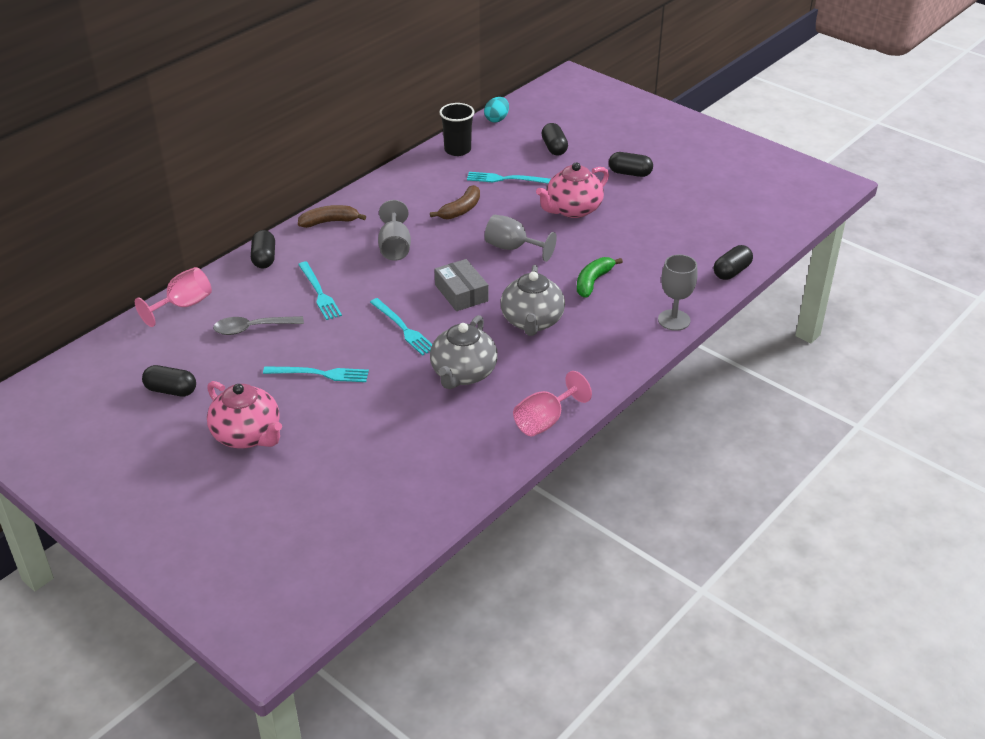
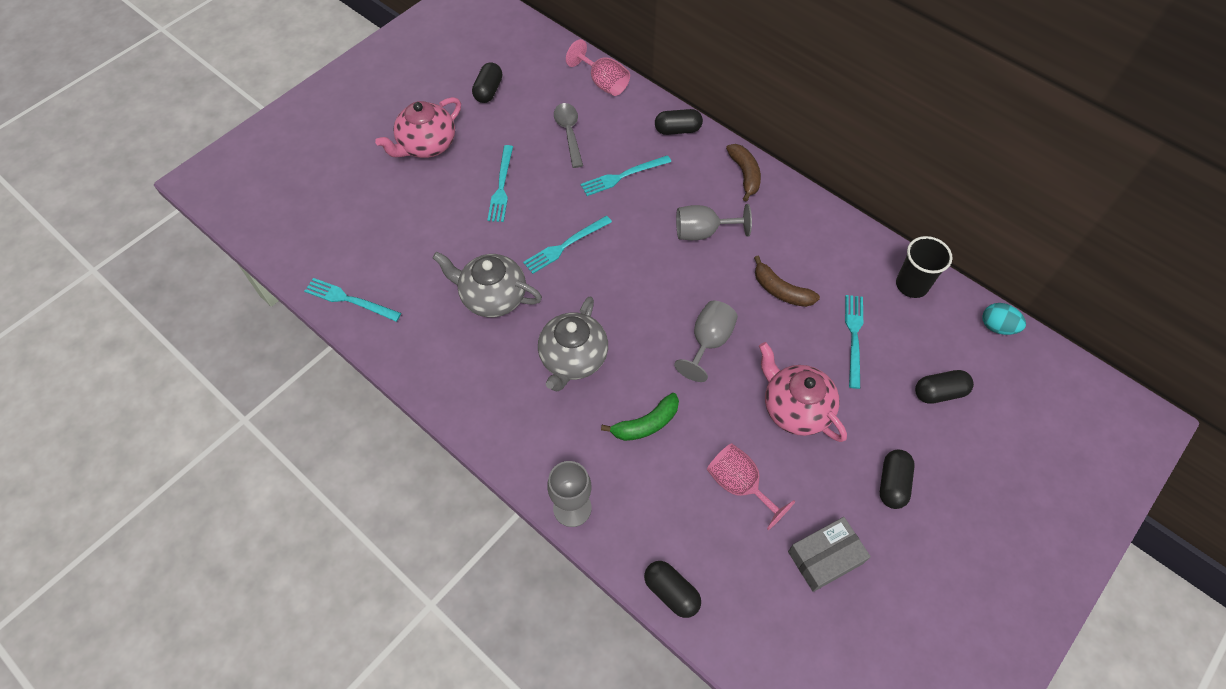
camera: 90 degrees right, 20 degrees up
grey box [434,259,488,311] -> grey box moved to [788,517,871,592]
grey teapot [501,265,565,336] -> grey teapot turned 75 degrees counterclockwise [538,297,608,391]
pink goblet [513,371,592,436] -> pink goblet moved to [707,443,795,530]
green banana [577,257,623,298] -> green banana turned 120 degrees clockwise [601,393,679,441]
none -> turquoise fork [304,278,401,322]

